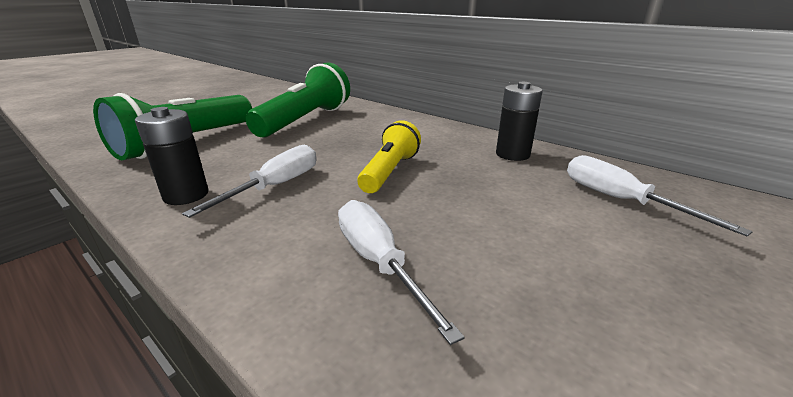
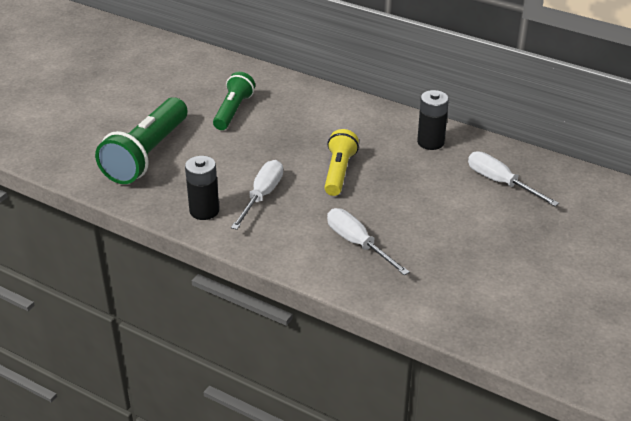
camera: 10 degrees left, 10 degrees up
green flashlight [246,63,350,138] -> green flashlight [213,72,255,130], size x0.61

